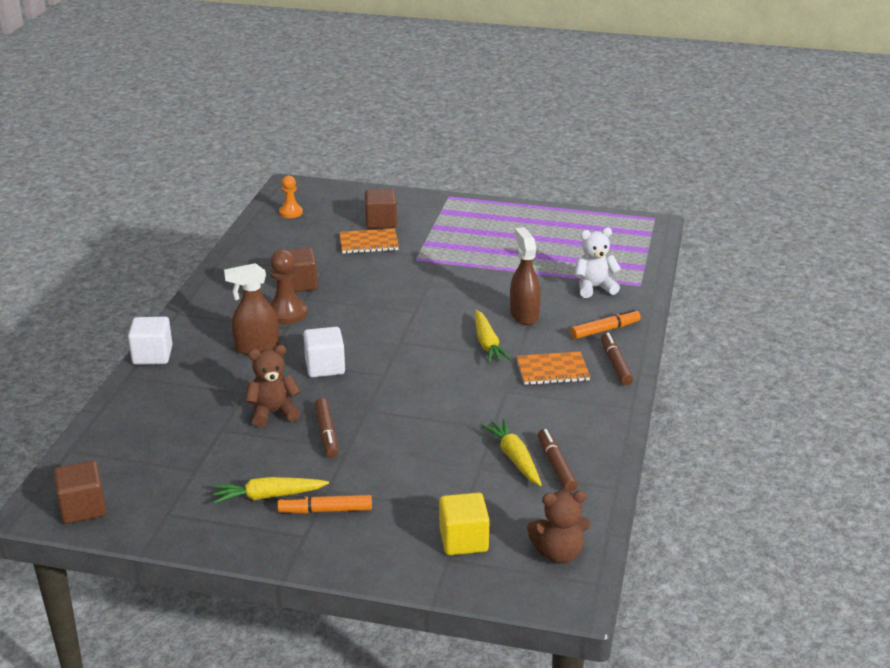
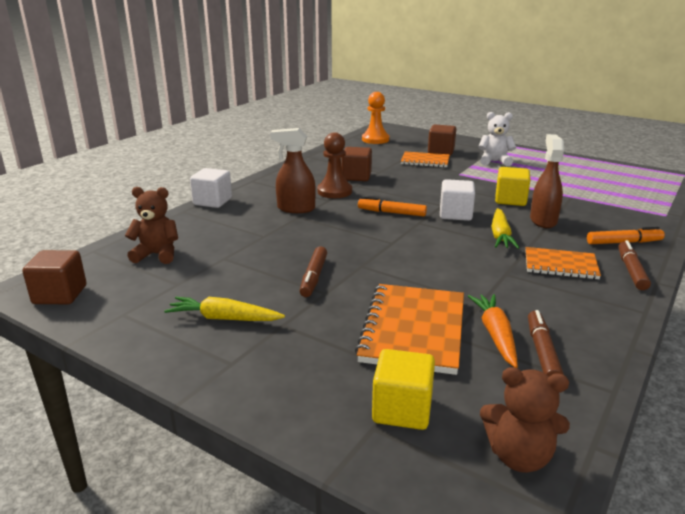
camera: 20 degrees right, 5 degrees down
brown teddy bear [245,345,301,427] -> brown teddy bear moved to [125,187,178,264]
orange marker [277,495,372,514] -> orange marker moved to [358,197,427,217]
orange pawn [279,176,303,218] -> orange pawn [362,92,389,144], size x1.54
white cube [304,327,345,378] -> white cube moved to [440,179,475,221]
yellow carrot [481,419,542,486] -> orange carrot [468,294,518,368]
white teddy bear [575,228,621,298] -> white teddy bear moved to [478,112,516,166]
none -> orange notebook [355,284,464,375]
none -> yellow cube [495,167,530,206]

